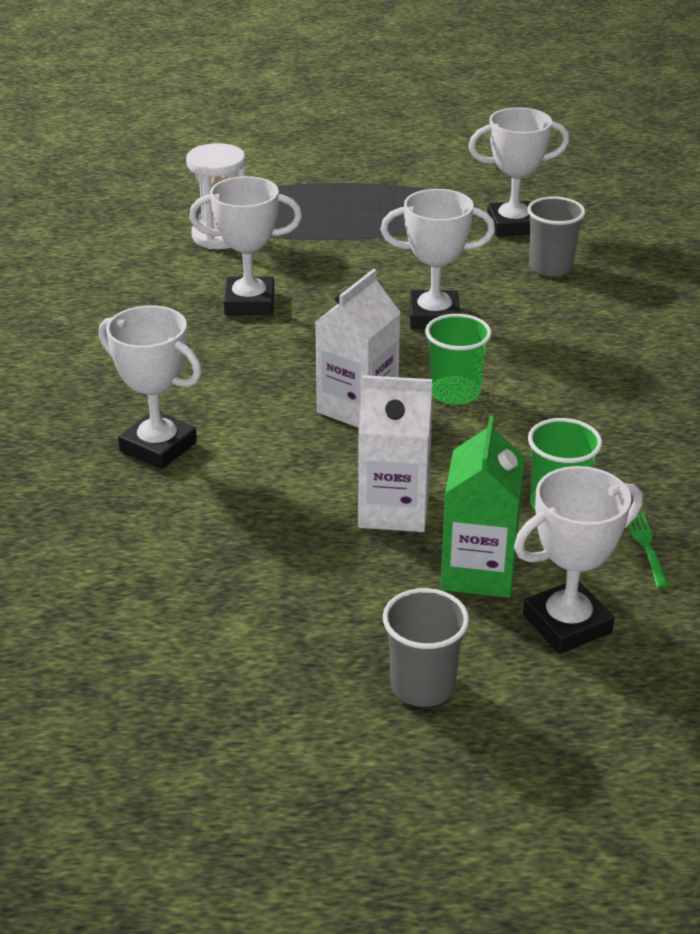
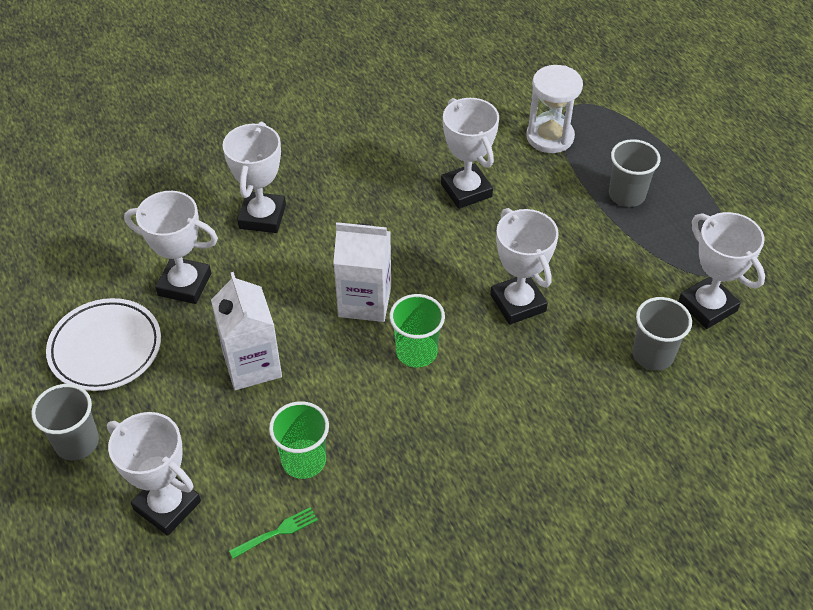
camera: 65 degrees right, 15 degrees up
green carton [440,416,525,598] -> none
none -> white plate [46,298,161,391]
none -> white trophy [124,191,218,304]
none -> grey cup [609,139,660,207]

